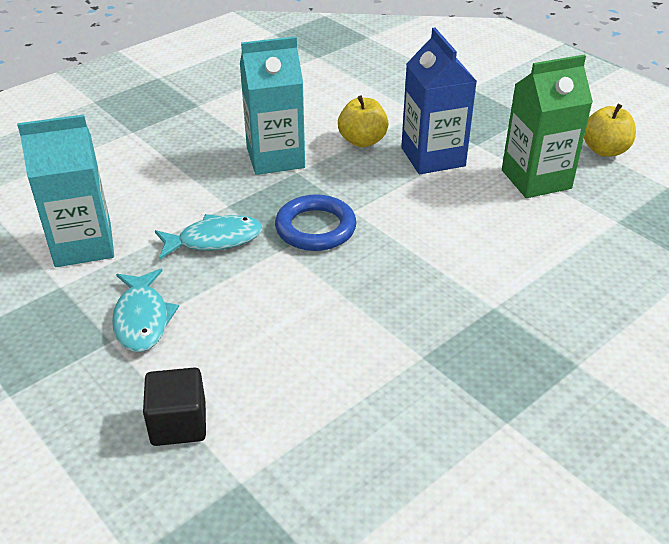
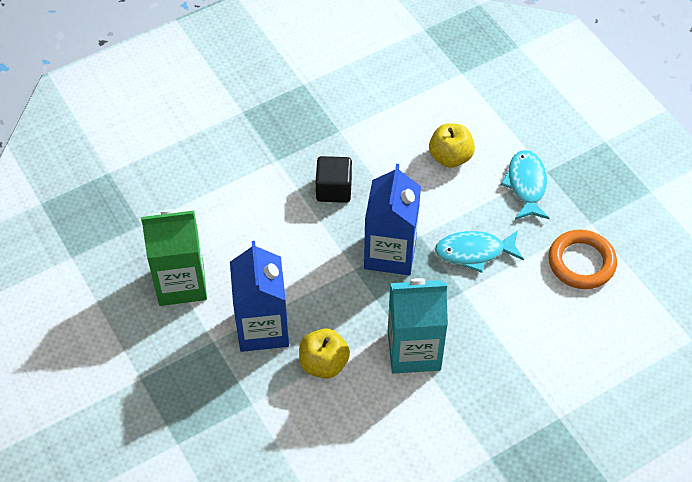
camera: 170 degrees left, 15 degrees up
turquoise carton [17,114,114,267] -> orange ring [548,230,617,289]
black cube [143,367,206,446] -> black cube moved to [316,156,352,203]
blue ring [275,194,357,251] -> blue carton [364,164,421,275]
yellow apple [584,104,636,157] -> yellow apple moved to [429,123,475,168]

